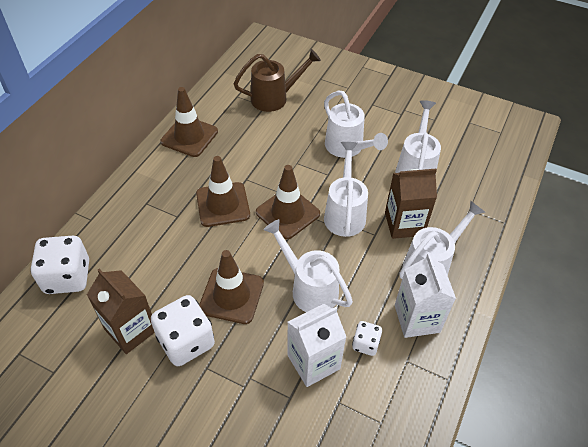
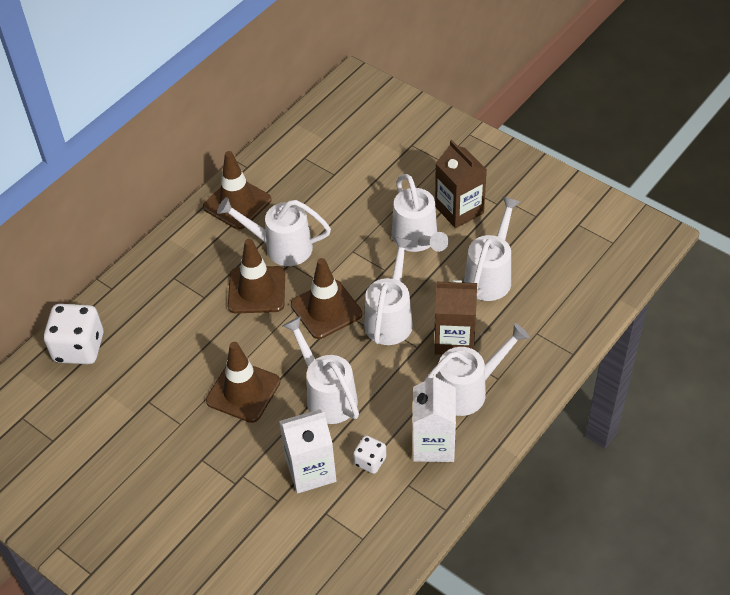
camera: 15 degrees right, 0 degrees up
brown carton [87,269,155,354] -> brown carton moved to [435,140,487,228]
white dice [151,295,215,366] -> none
brown watering can [234,49,321,112] -> none
none -> white watering can [217,197,331,266]

